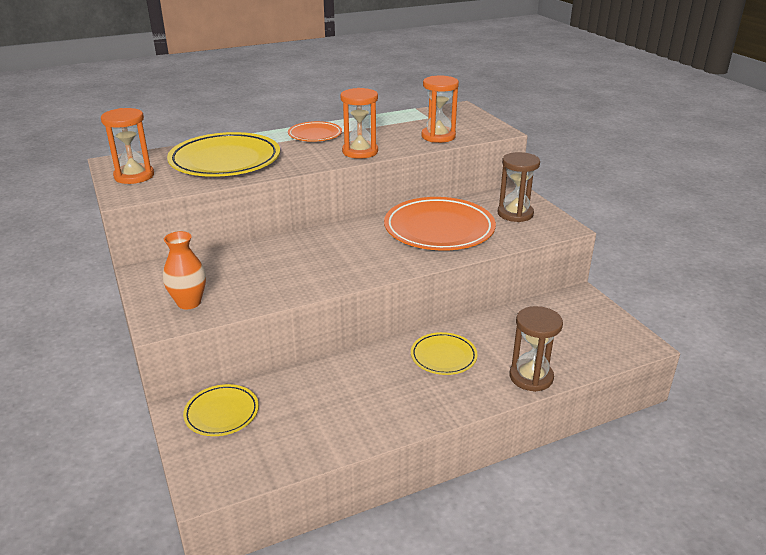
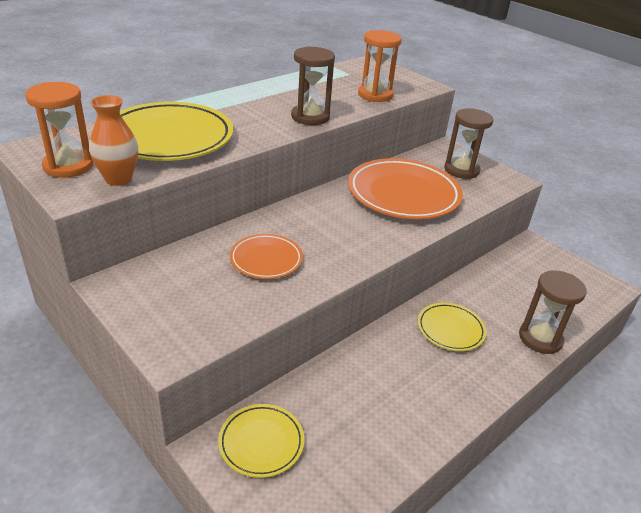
camera: 20 degrees left, 5 degrees up
orange vase [163,231,206,309] -> orange vase moved to [89,95,138,186]
orange plate [288,121,342,142] -> orange plate moved to [230,234,303,279]
orange hourglass [340,88,378,159] -> brown hourglass [291,46,335,125]

